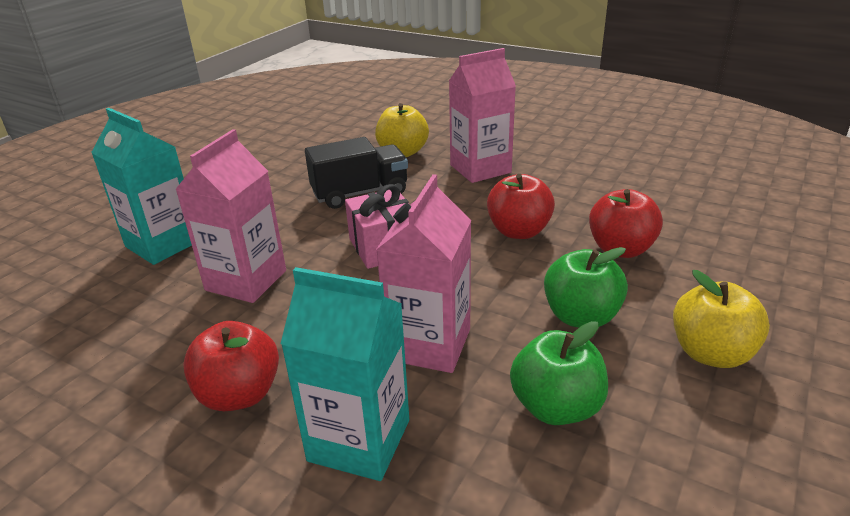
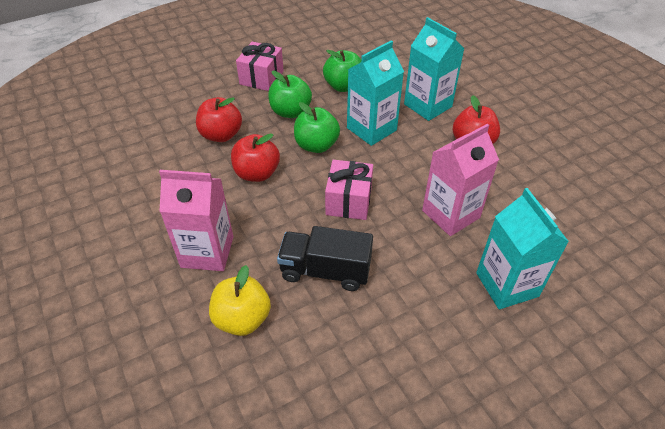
camera: 150 degrees left, 15 degrees up
pink carton [376,174,472,373] -> turquoise carton [347,40,404,146]
yellow apple [673,270,770,368] -> pink gift [236,42,284,91]
none -> green apple [294,102,340,153]

